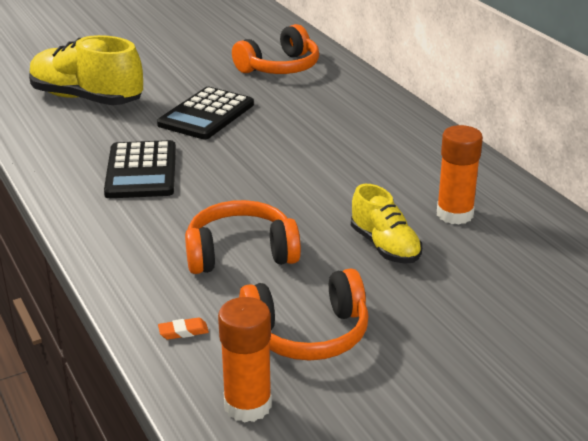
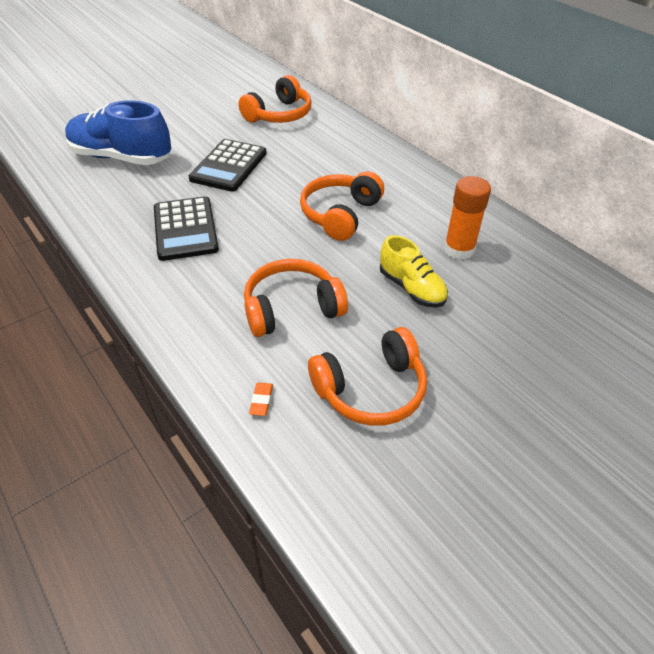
camera: 10 degrees left, 15 degrees up
yellow shoe [29,35,143,105] -> blue shoe [65,100,171,165]
orange eraser [158,318,209,340] -> orange eraser turned 60 degrees counterclockwise [249,383,273,416]
orange glue stick [218,297,272,422] -> none
none -> orange headphones [300,171,384,241]

